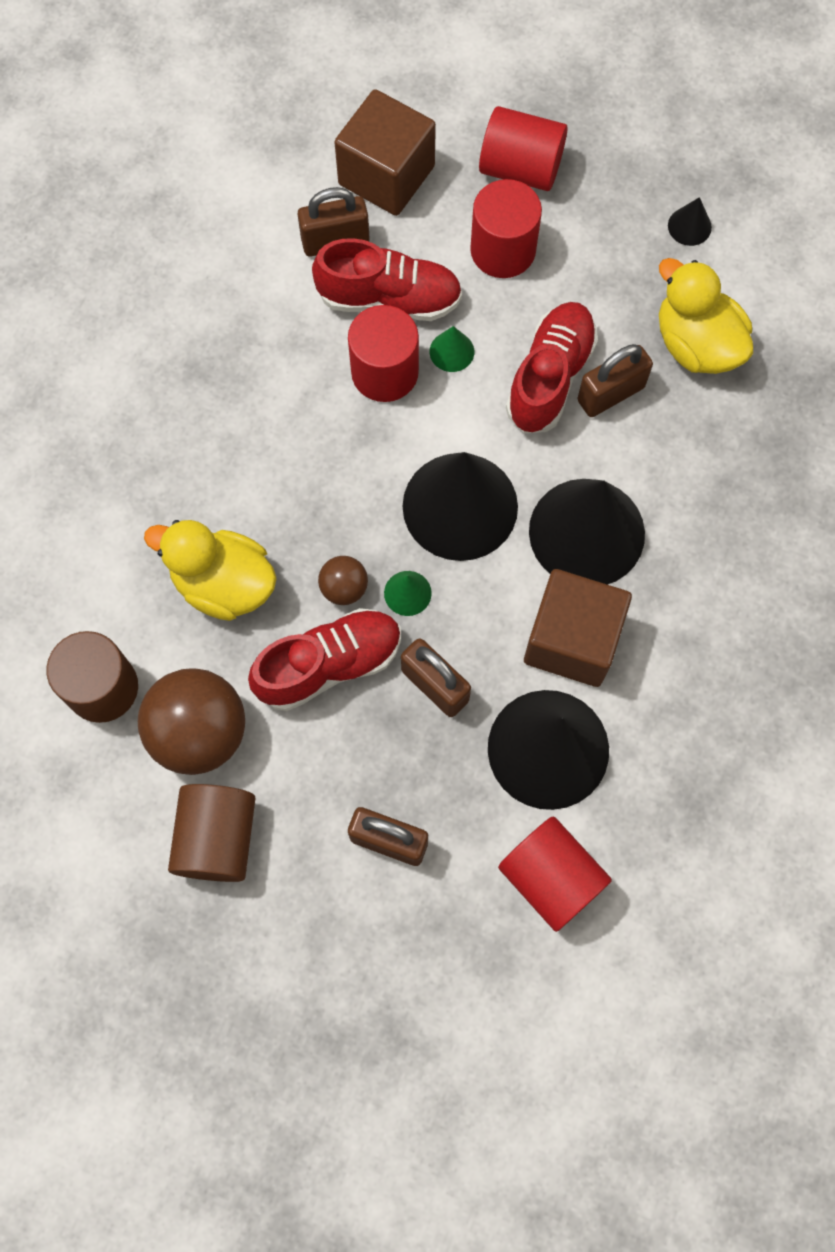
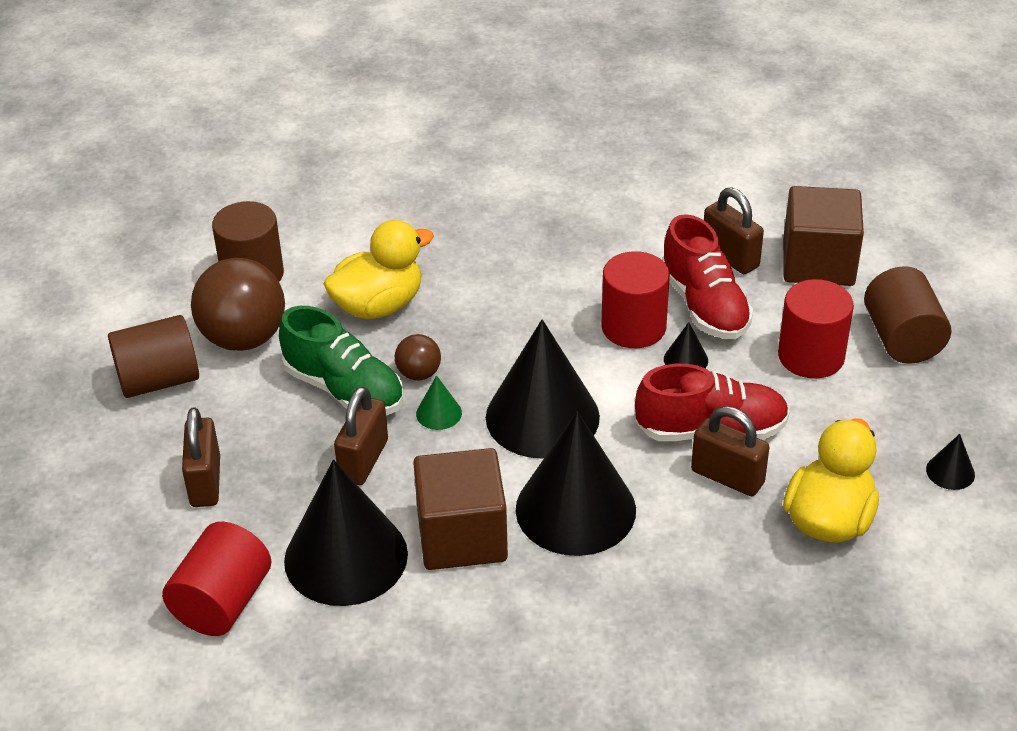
camera: 65 degrees right, 30 degrees down
yellow duck [144,520,277,621] -> yellow duck turned 60 degrees clockwise [323,220,434,319]
red shoe [248,608,401,711] -> green shoe [279,306,403,415]
green cone [430,326,474,372] -> black cone [664,322,708,368]
red cylinder [479,106,568,191] -> brown cylinder [864,266,951,364]

